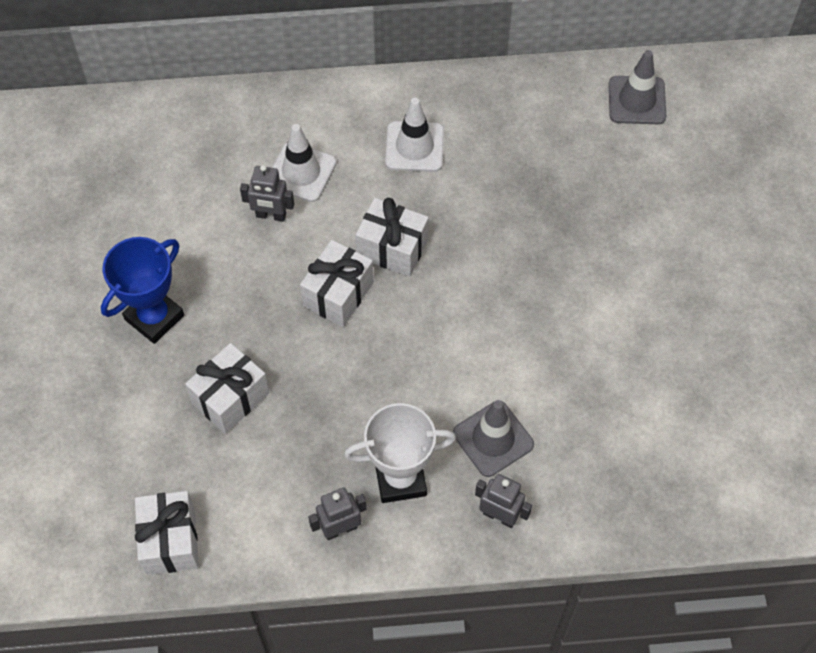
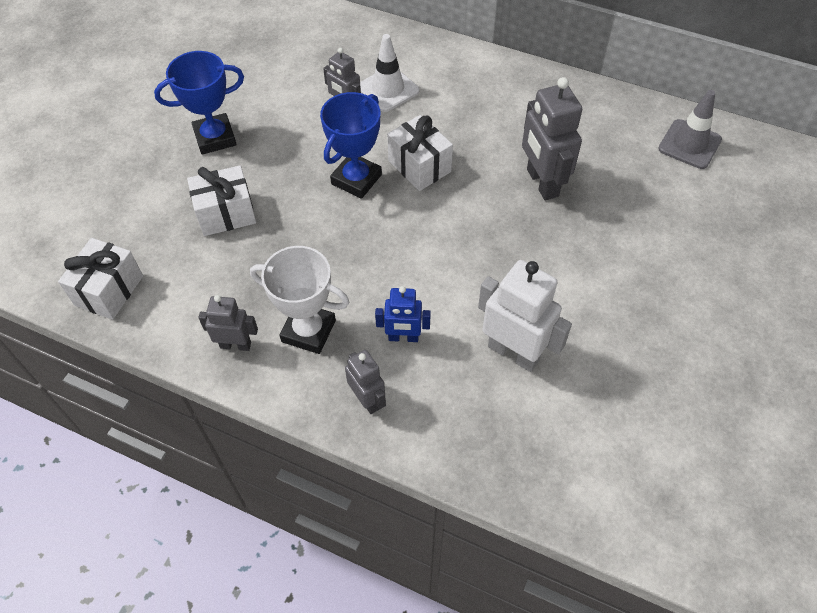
camera: 30 degrees right, 5 degrees down
white gift [300,240,374,327] -> blue trophy [320,92,382,199]
white traffic cone [385,98,444,172] -> none
grey traffic cone [453,400,534,477] -> blue robot [375,286,431,342]
none -> white robot [478,260,572,372]
none -> grey robot [522,77,582,200]

